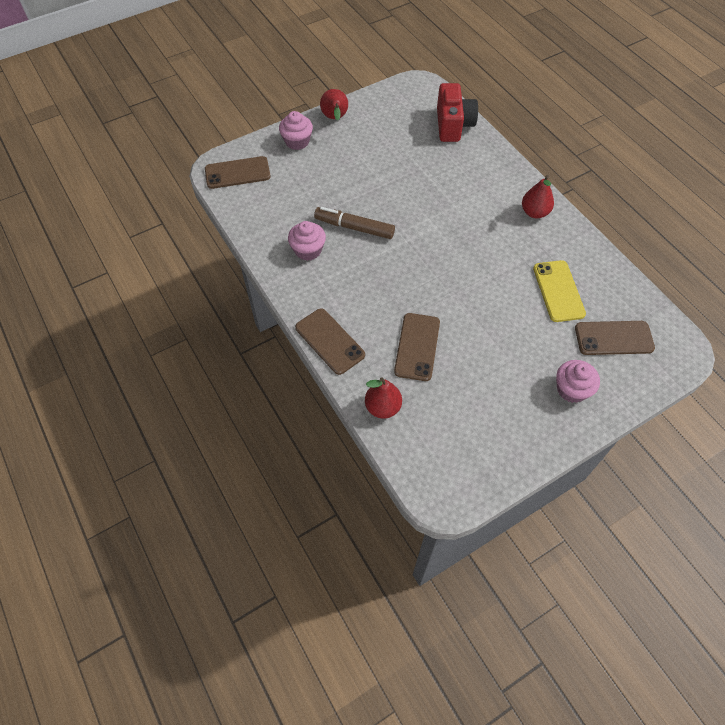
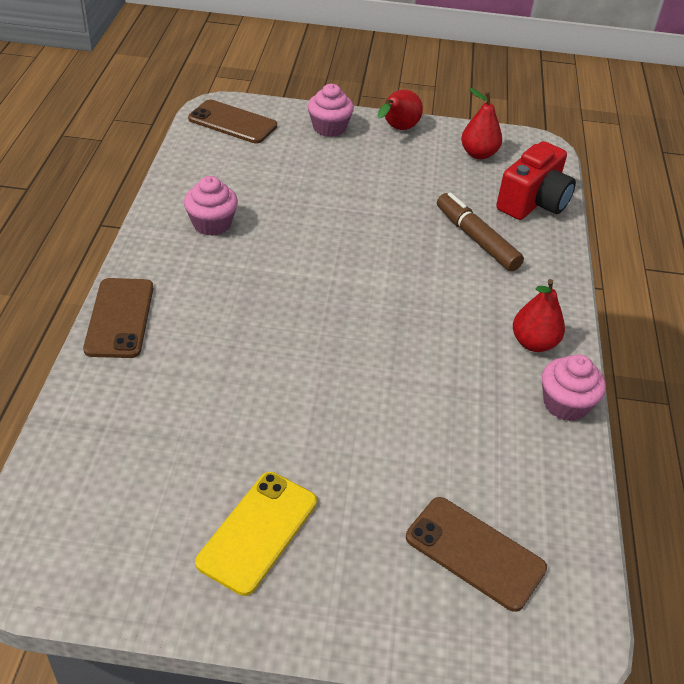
camera: 35 degrees right, 15 degrees down
brown marker [314,207,395,239] -> brown marker moved to [437,192,524,272]
red pear [365,377,402,419] -> red pear moved to [461,88,502,159]
brown phone [394,313,440,381] -> none
yellow phone [533,260,586,322] -> yellow phone moved to [195,472,317,596]
pink cupcake [556,360,600,403] -> pink cupcake moved to [542,354,606,421]

